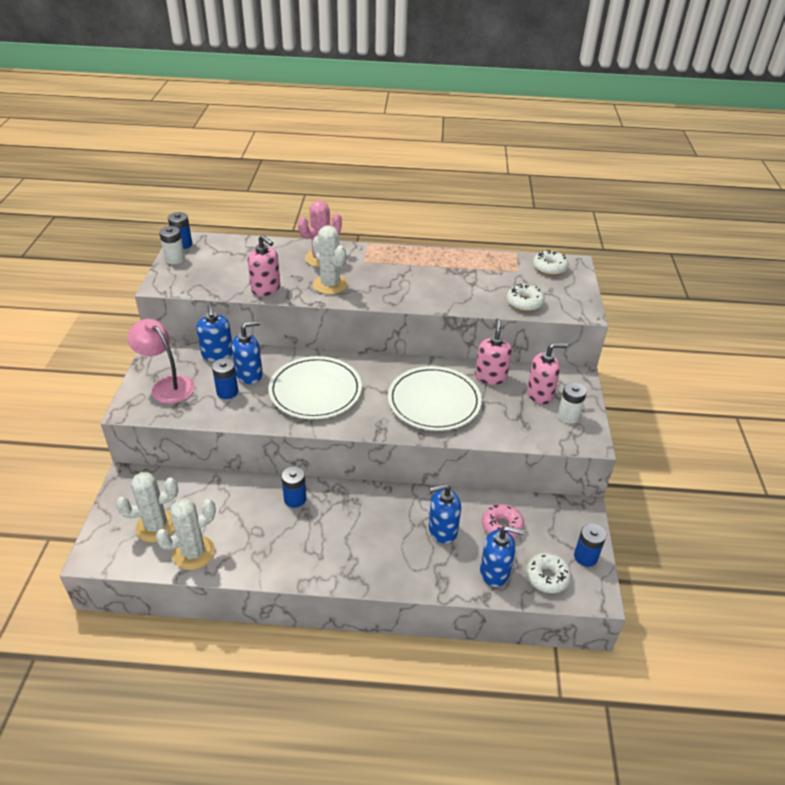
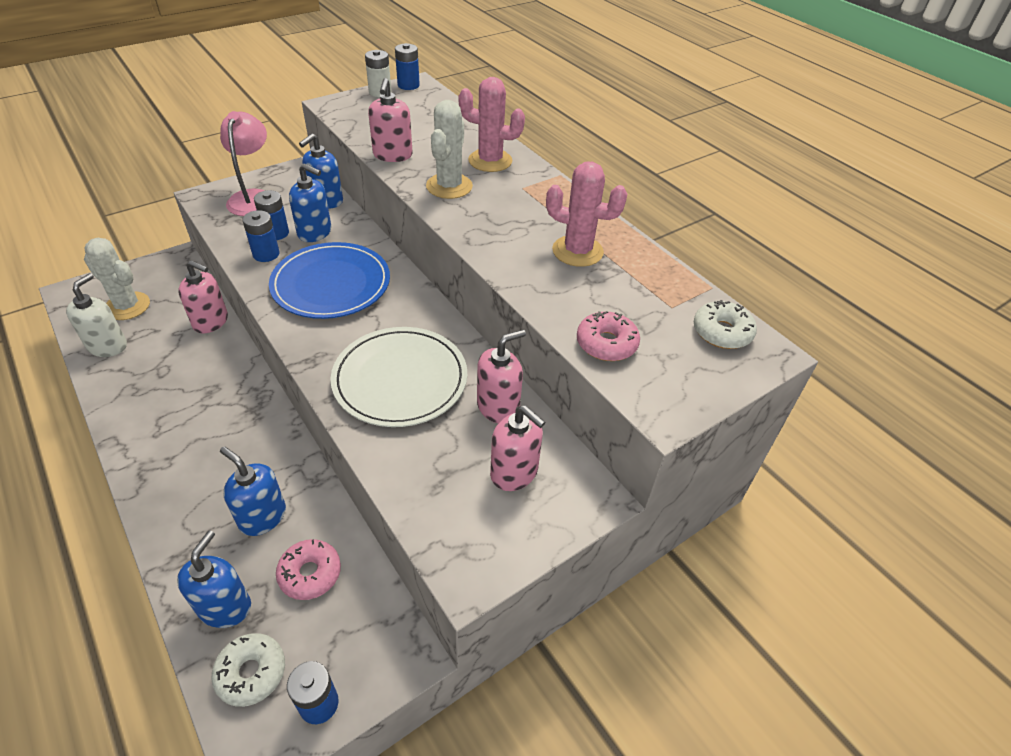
camera: 50 degrees right, 5 degrees up
white cactus [156,498,216,570] -> white soap dispenser [66,273,127,357]
white plate [268,356,362,419] -> blue plate [269,242,390,319]
blue battery [281,466,306,508] -> blue battery moved to [243,210,280,262]
blue soap dispenser [480,526,524,587] -> blue soap dispenser turned 135 degrees counterclockwise [177,530,251,628]
white donut [506,284,545,311] -> pink donut [577,311,640,361]
white battery [558,382,587,424] -> none
none -> pink soap dispenser [178,260,228,333]
none -> pink cactus [546,162,628,267]

